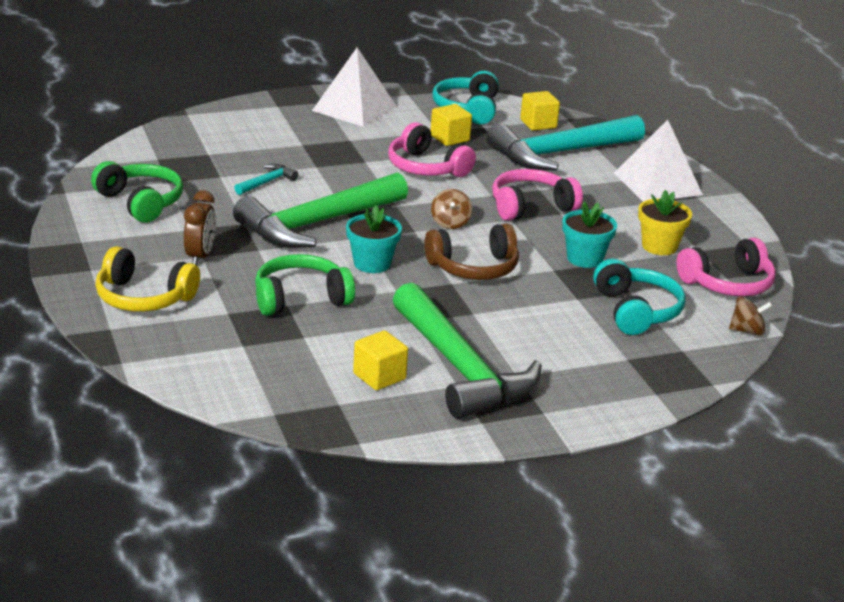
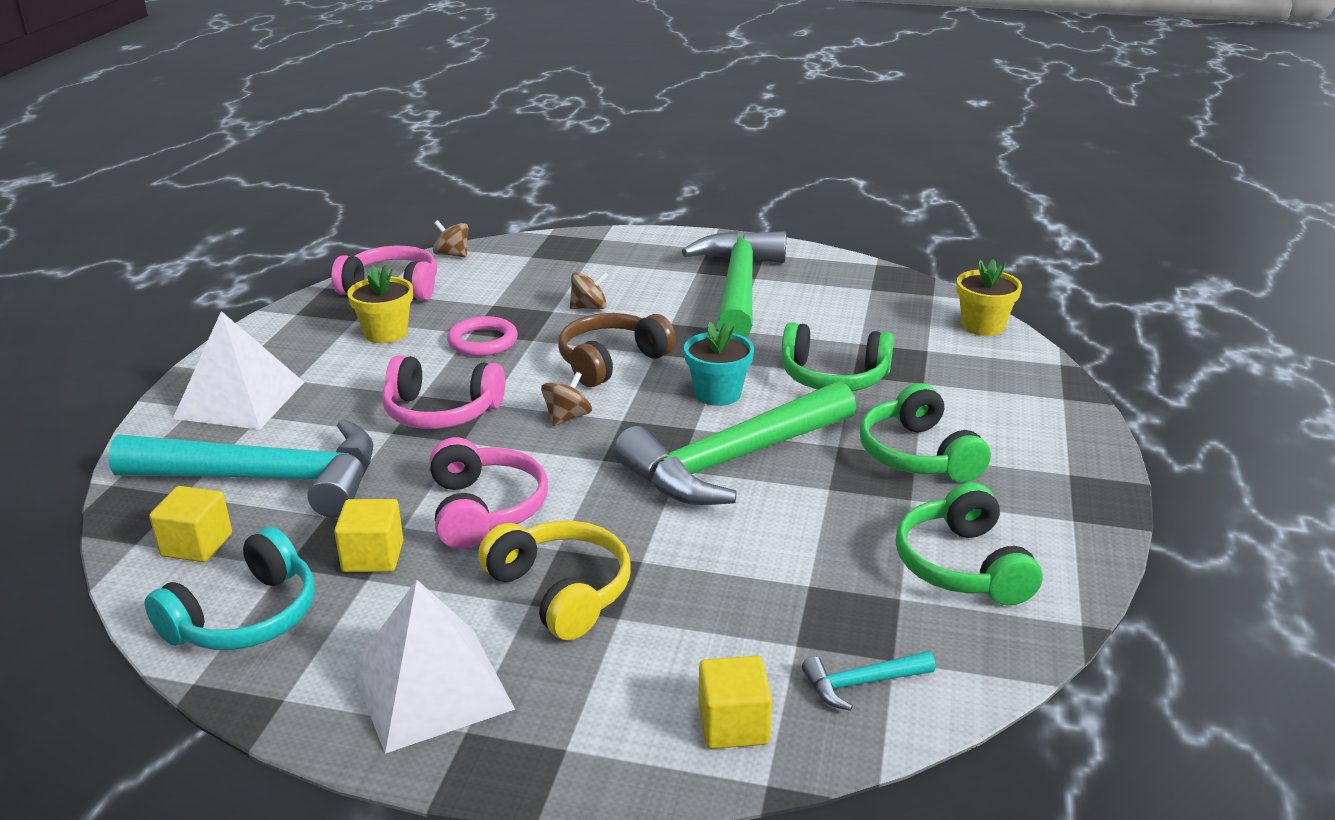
camera: 145 degrees left, 0 degrees up
yellow headphones [95,246,200,312] -> yellow headphones moved to [478,521,631,640]
brown clock [184,190,216,266] -> green headphones [860,383,991,482]
green hammer [233,172,408,248] -> green hammer turned 150 degrees clockwise [614,381,856,505]
turquoise hammer [234,164,298,195] -> turquoise hammer moved to [802,651,936,711]
yellow cube [353,330,408,390] -> yellow cube moved to [698,656,772,749]
brown headphones [424,223,519,280] -> brown headphones turned 60 degrees counterclockwise [558,313,676,387]
turquoise flower pot [562,202,617,268] -> pink ring [447,316,518,356]
turquoise headphones [593,259,686,335] -> none
none -> brown spinning top [570,272,609,309]
none -> yellow flower pot [956,259,1022,336]

